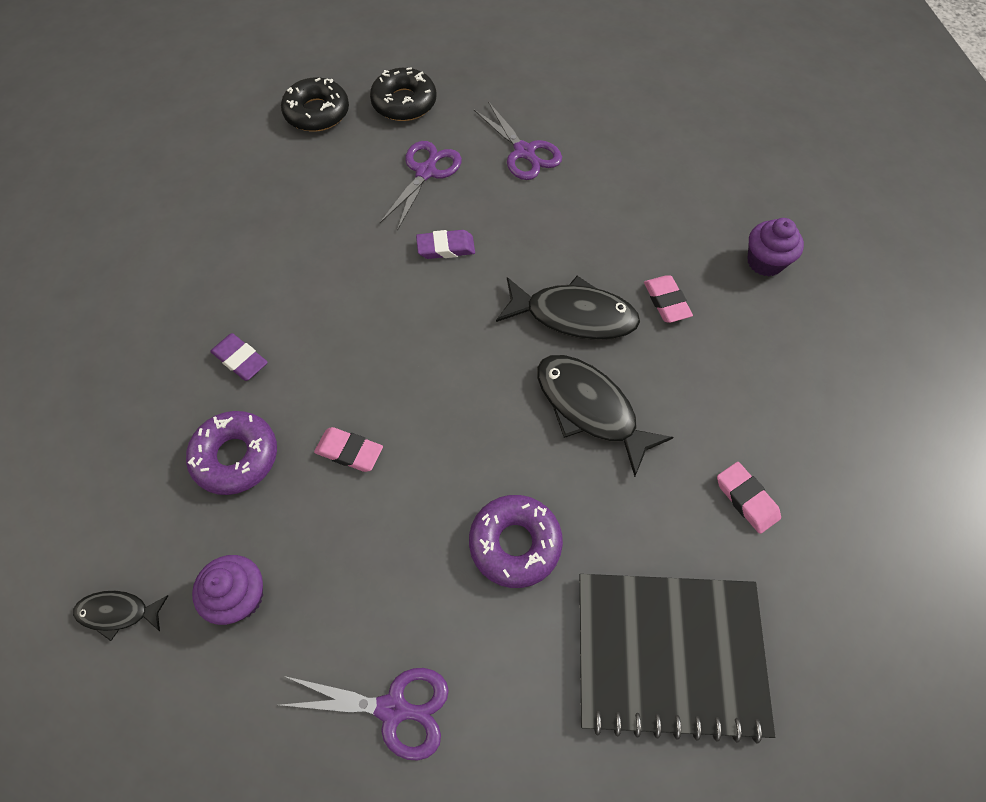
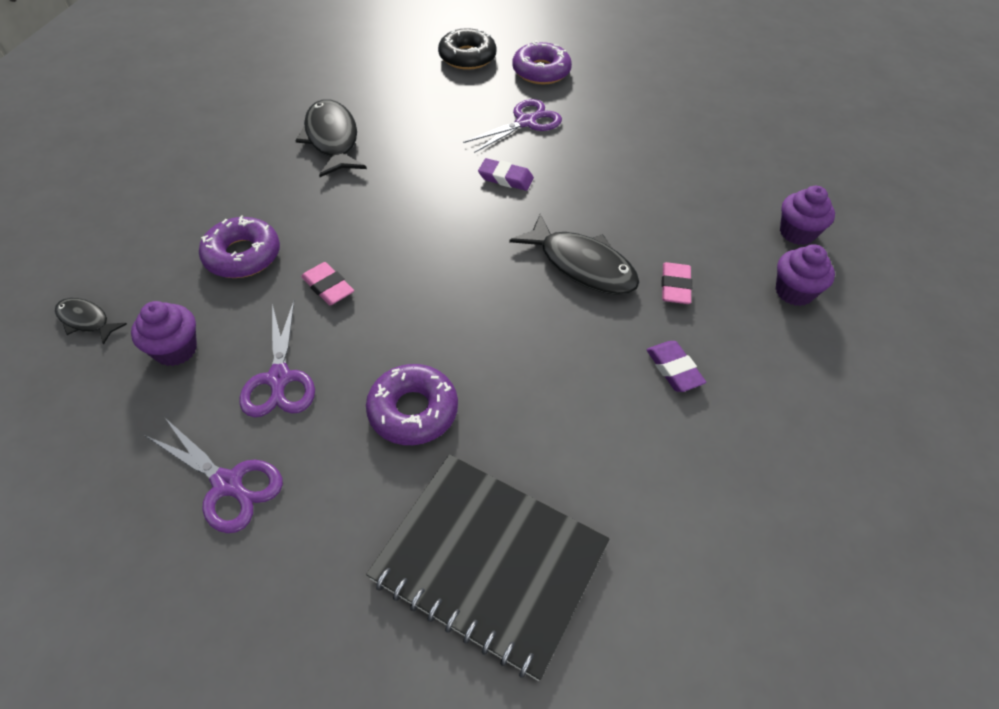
camera: 25 degrees right, 10 degrees down
purple eraser [210,333,268,381] -> purple eraser moved to [646,341,706,392]
black donut [370,67,437,121] -> purple donut [512,41,572,84]
purple scissors [473,101,562,180] -> purple scissors moved to [240,301,315,417]
black fish [537,355,674,477] -> black fish moved to [295,99,367,177]
pink eraser [717,462,781,534] -> none
none -> purple cupcake [780,186,835,245]

